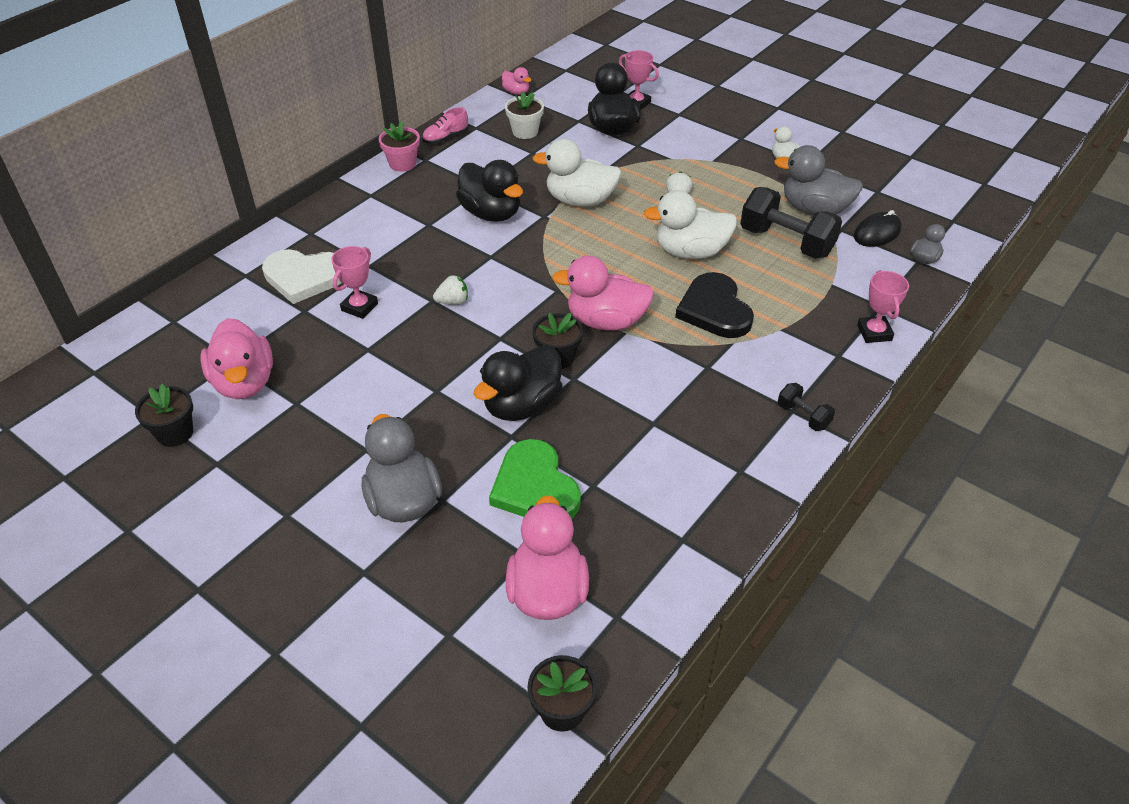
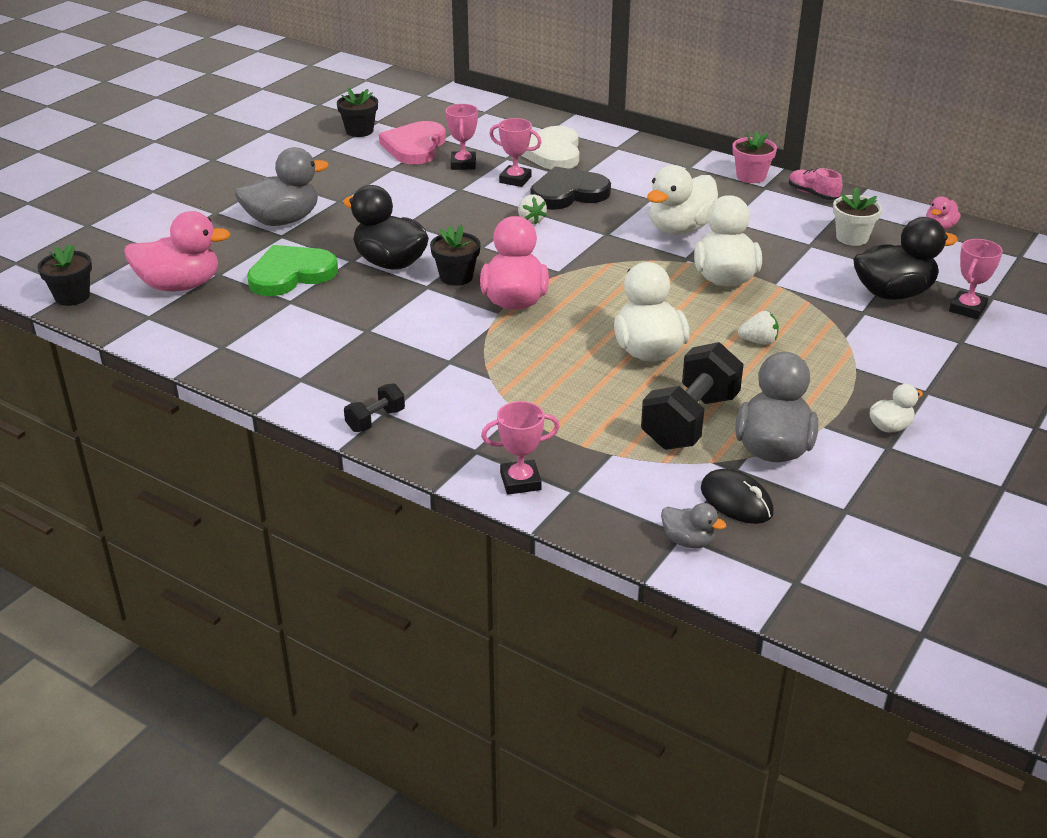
camera: 85 degrees right, 10 degrees down
pink duck [200,318,273,399] -> pink heart [379,121,446,164]
black duck [456,160,523,222] -> white duck [647,165,718,235]
black heart [675,272,754,338] -> black heart moved to [530,166,611,210]
none -> pink trophy [446,104,478,170]

